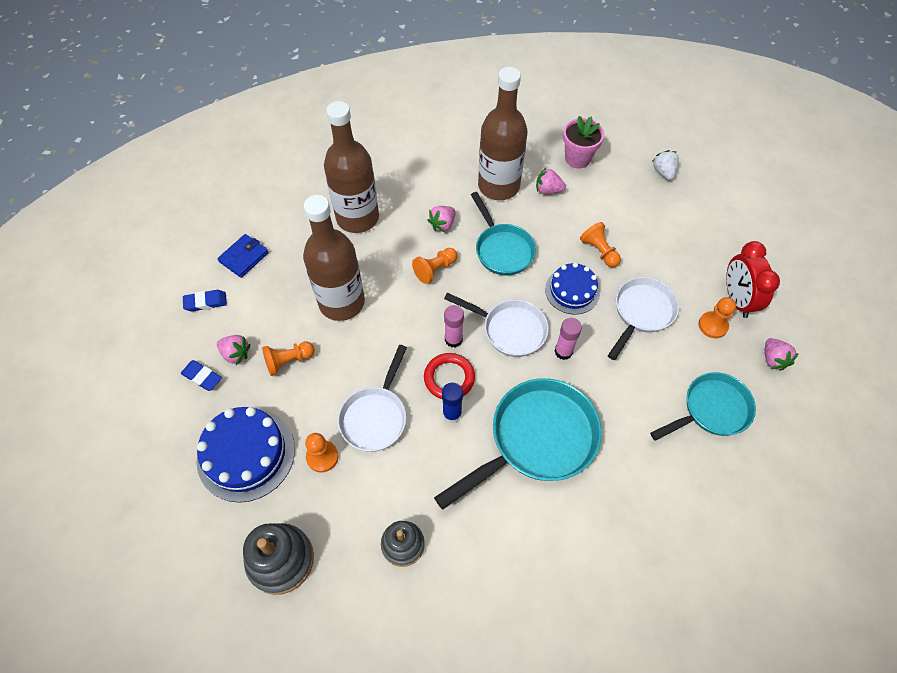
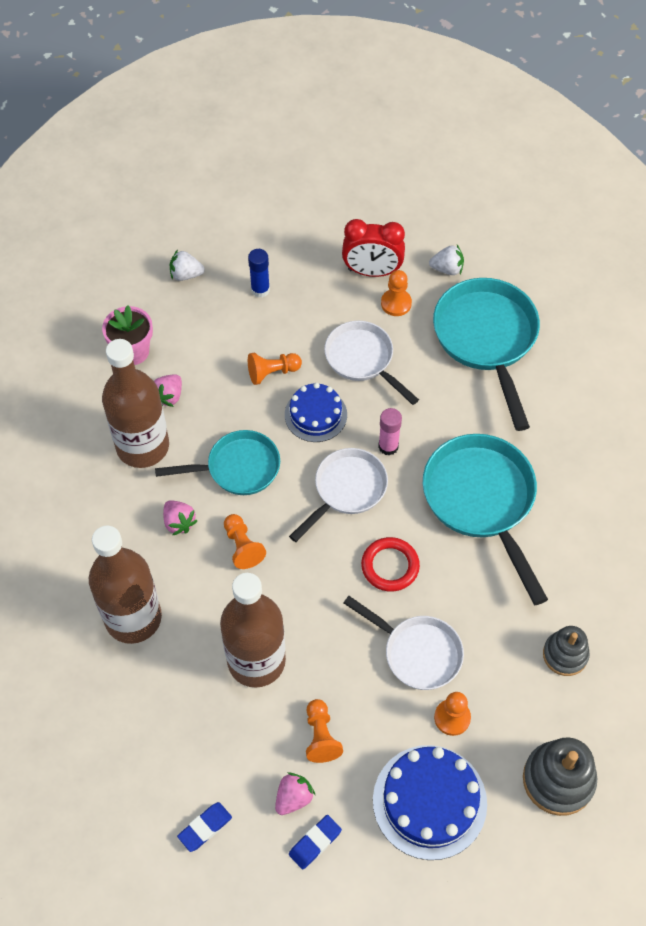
camera: 75 degrees left, 0 degrees up
blue eraser [183,290,227,312] -> blue eraser turned 45 degrees clockwise [177,802,232,852]
blue wallet [217,234,269,278] -> none
blue glue stick [442,382,463,423] -> blue glue stick moved to [248,249,270,298]
pink glue stick [444,305,464,347] -> none
turquoise pan [650,372,756,441] -> turquoise pan [433,278,540,431], size x1.56
pink strawberry [765,338,799,371] -> white strawberry [429,245,464,275]

